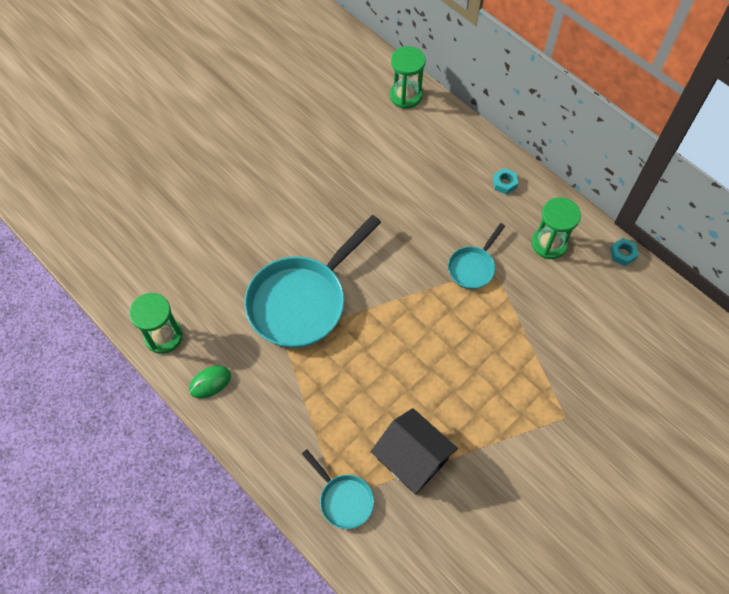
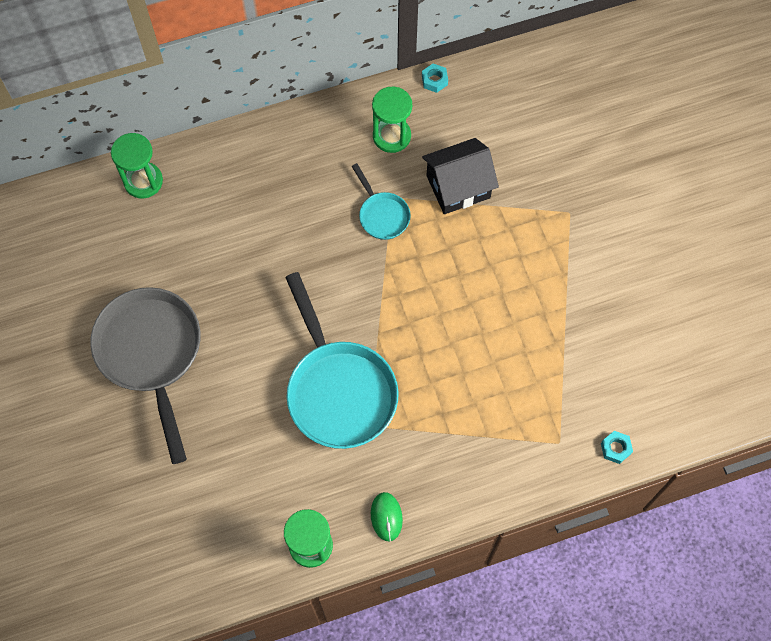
camera: 65 degrees left, 5 degrees up
turquoise pan [302,449,374,529] -> none
black house [371,408,458,495] -> black house moved to [422,138,499,214]
turquoise nut [493,168,518,195] -> turquoise nut moved to [601,431,633,464]
none -> grey pan [90,287,201,464]

